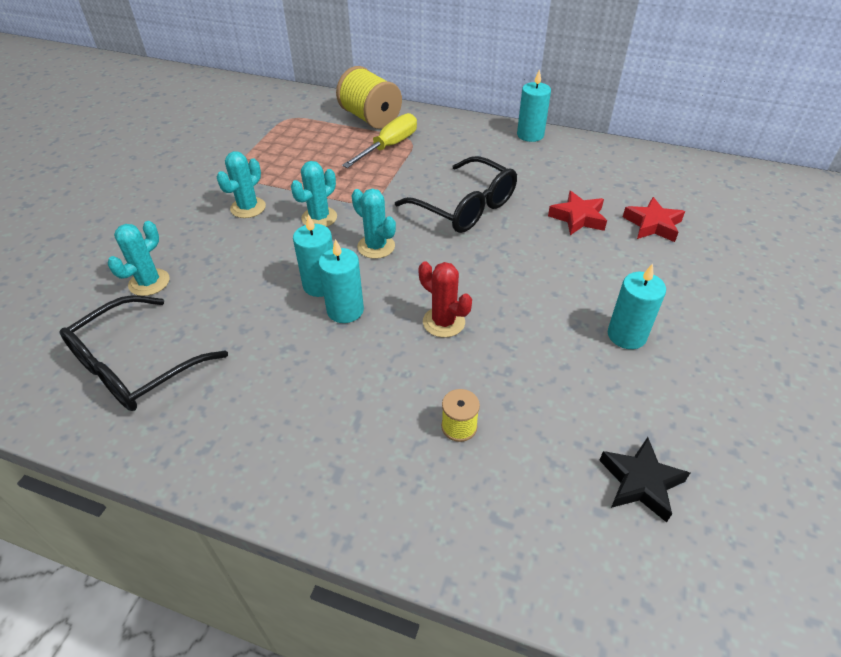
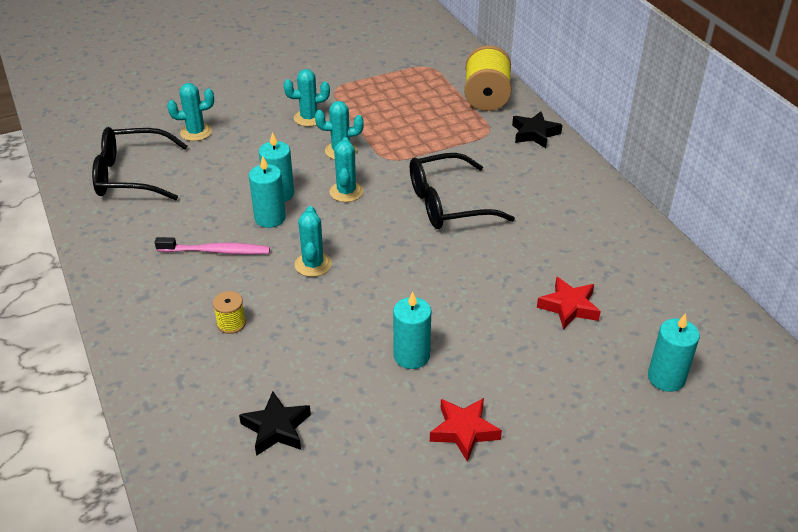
camera: 45 degrees right, 5 degrees down
yellow screwdriver [342,113,417,168] -> none
black glasses [395,156,517,233] -> black glasses turned 75 degrees clockwise [410,153,515,229]
red cactus [419,261,472,338] -> turquoise cactus [295,206,332,277]
turquoise candle [517,69,551,142] -> turquoise candle moved to [648,313,700,392]
red star [548,191,607,235] -> red star moved to [430,398,502,462]
none -> pink toothbrush [155,237,270,255]
none -> black star [512,111,562,148]

